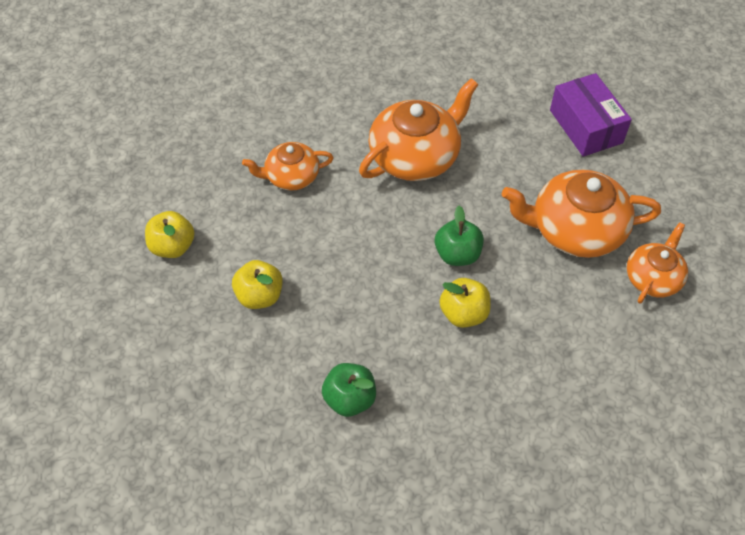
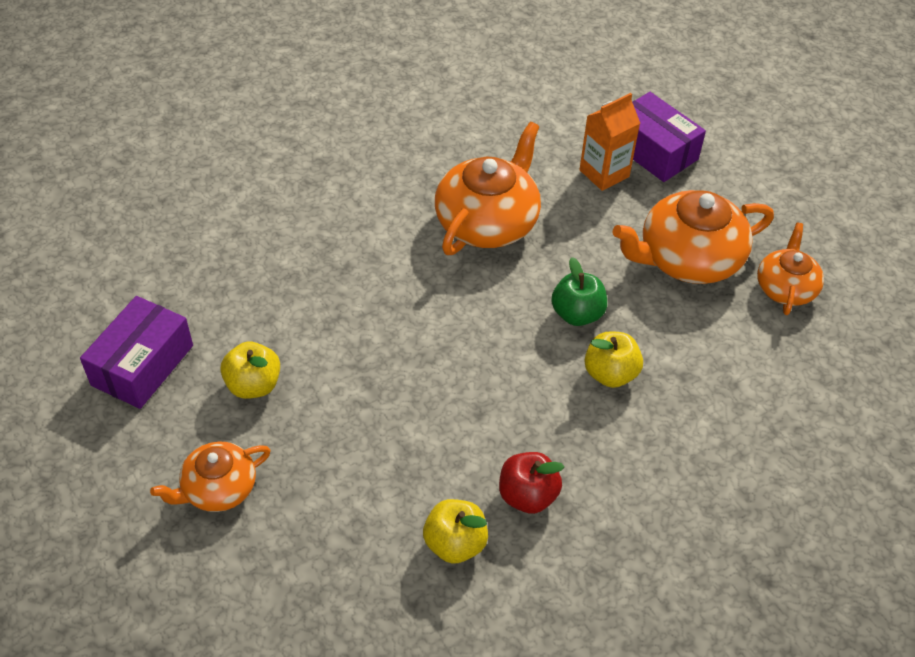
camera: 20 degrees left, 5 degrees down
yellow apple [232,260,283,309] -> yellow apple moved to [423,499,488,564]
orange teapot [242,142,333,191] -> orange teapot moved to [150,442,271,512]
green apple [322,363,376,417] -> red apple [499,452,564,514]
none -> purple box [80,296,193,409]
none -> orange carton [579,93,640,191]

